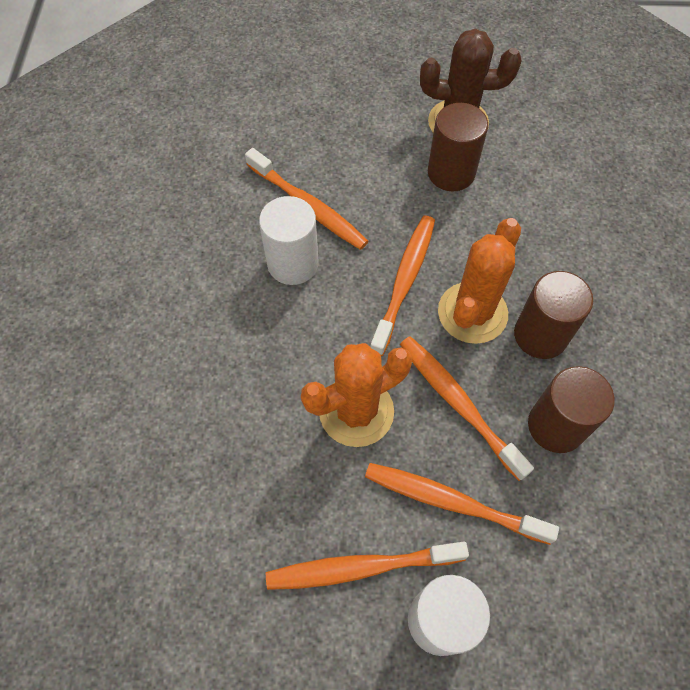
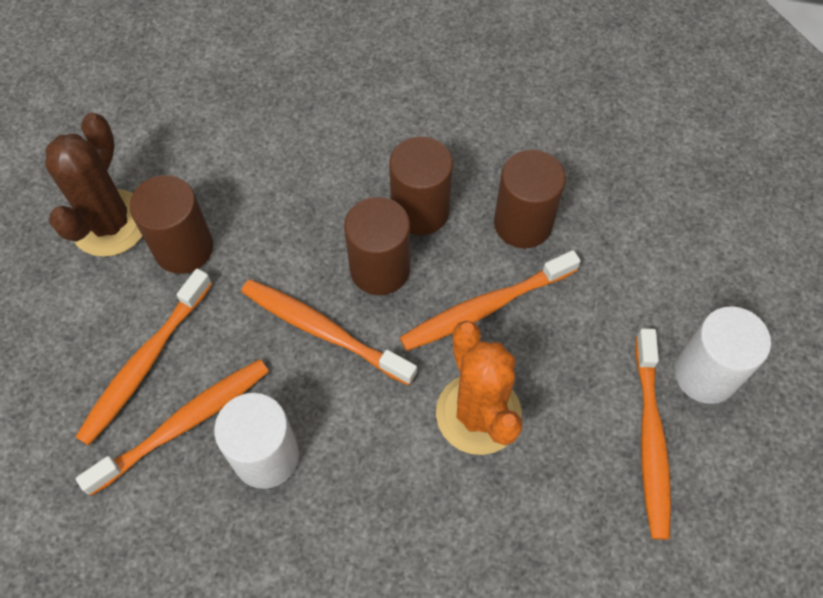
camera: 80 degrees left, 0 degrees up
orange toothbrush [365,463,559,545] -> orange toothbrush moved to [76,269,212,446]
orange cactus [438,218,521,344] -> brown cylinder [344,197,410,295]

